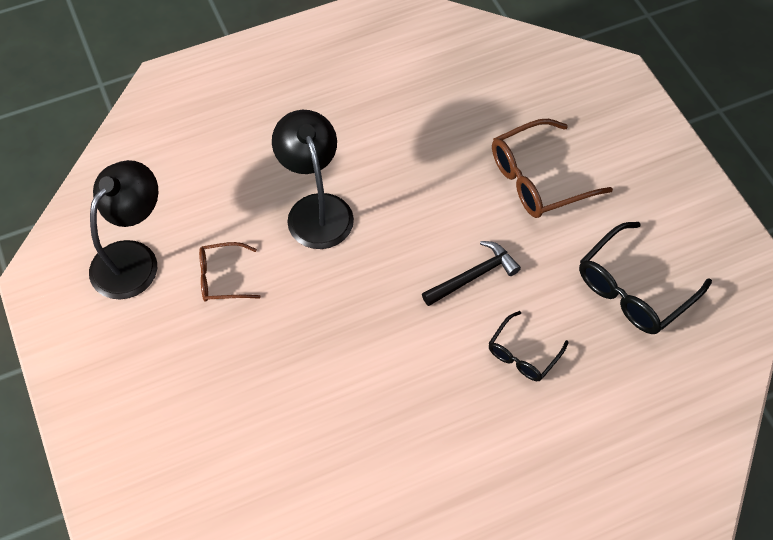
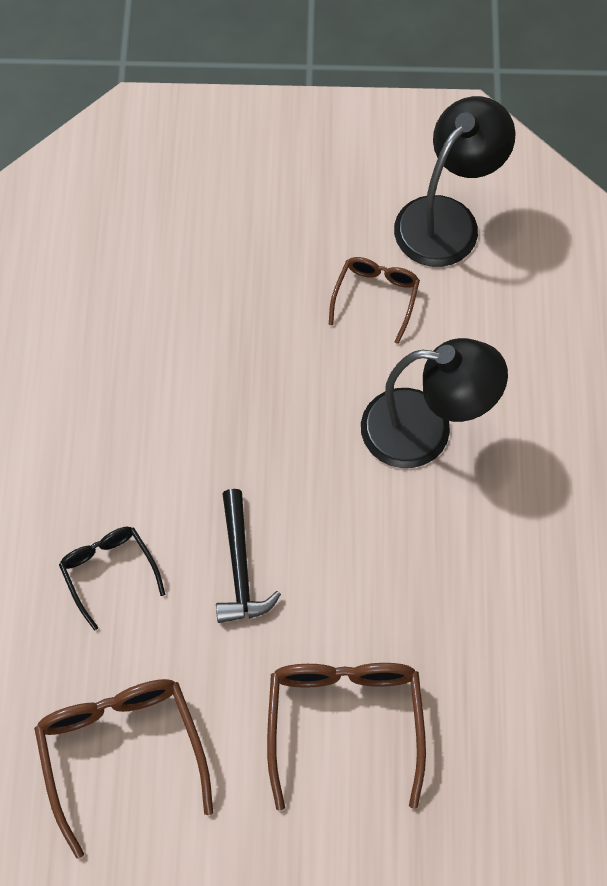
camera: 115 degrees right, 5 degrees up
black lamp [89,160,159,299] -> black lamp turned 105 degrees counterclockwise [394,96,516,267]
black glasses [579,222,712,334] -> brown glasses [34,679,213,859]

